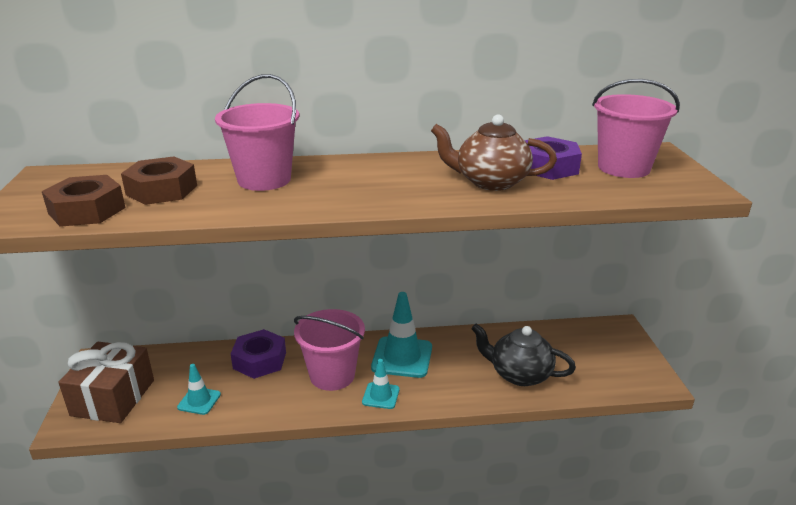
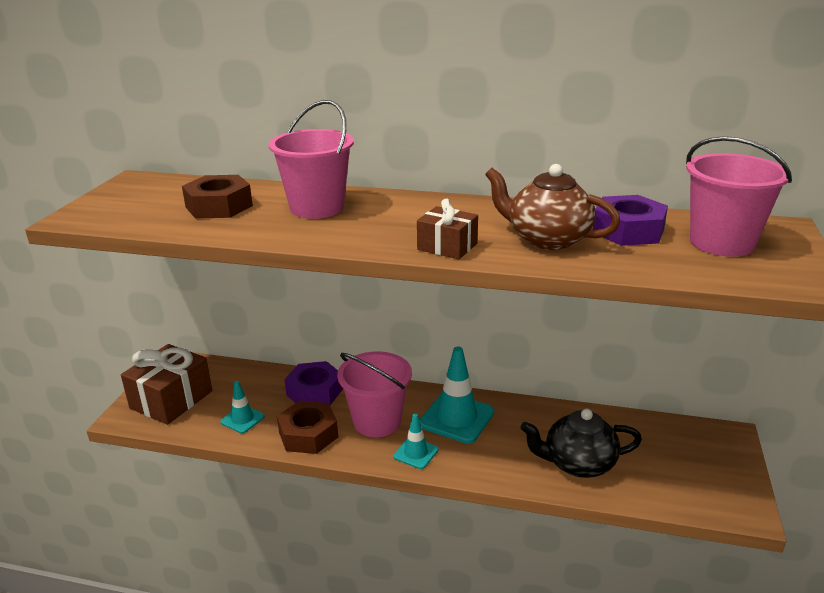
camera: 20 degrees right, 0 degrees up
brown nut [42,175,126,227] -> brown nut moved to [277,401,338,454]
black teapot [471,324,576,386] -> black teapot turned 45 degrees counterclockwise [520,409,642,478]
none -> brown gift [417,198,478,259]

